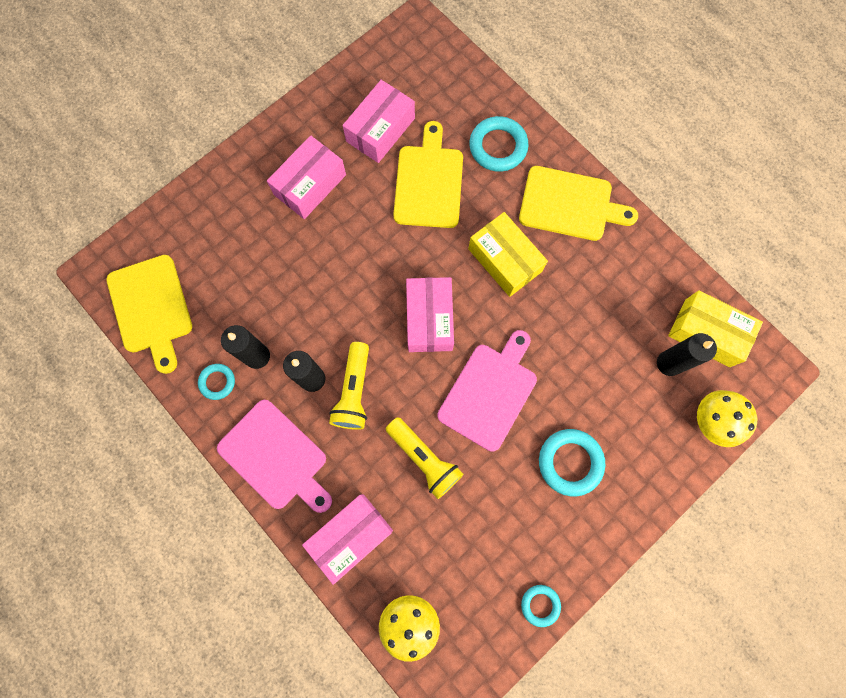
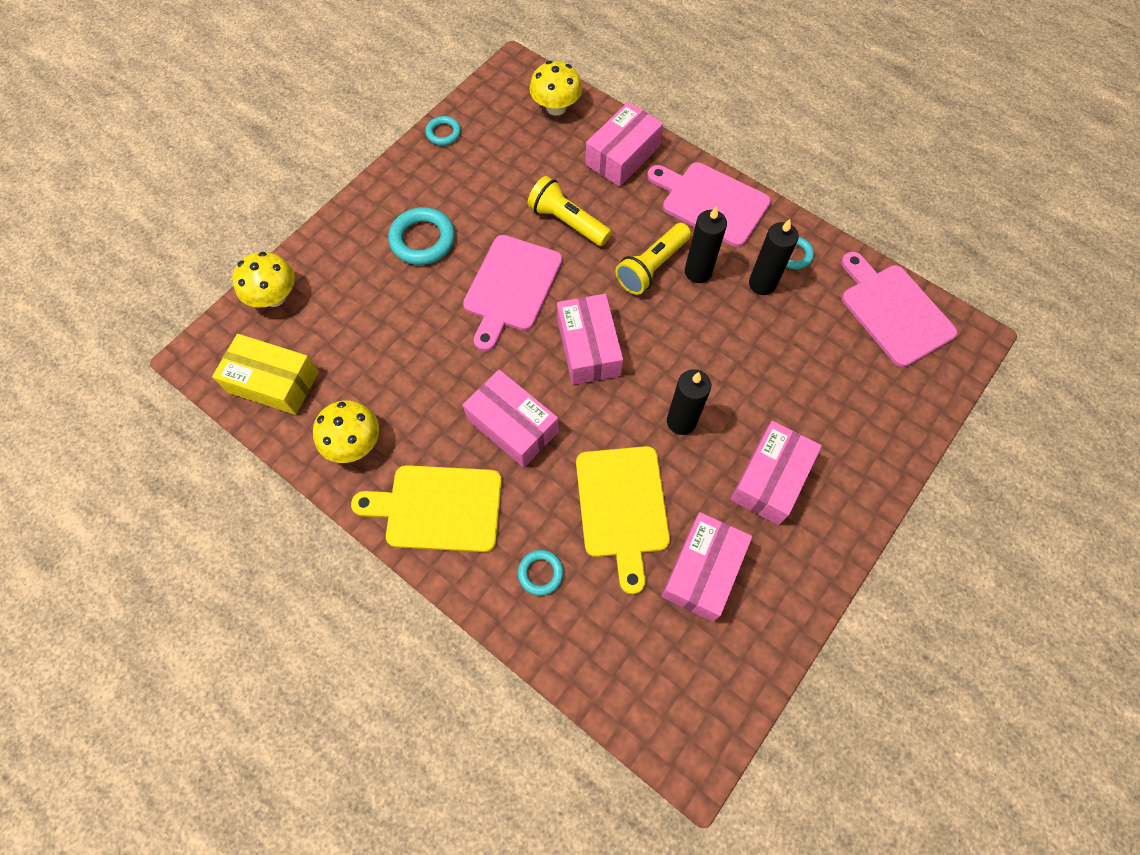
camera: 170 degrees right, 10 degrees down
yellow cutting board [106,255,192,374] -> pink cutting board [841,252,958,367]
yellow flashlight [329,342,369,430] -> yellow flashlight turned 135 degrees counterclockwise [615,223,691,295]
yellow box [468,212,548,297] -> pink box [463,369,559,468]
turquoise ring [469,116,528,172] -> turquoise ring [518,550,564,596], size x0.57
black candle [657,333,717,376] -> black candle moved to [667,369,711,435]
none -> yellow mushroom [313,400,379,463]

